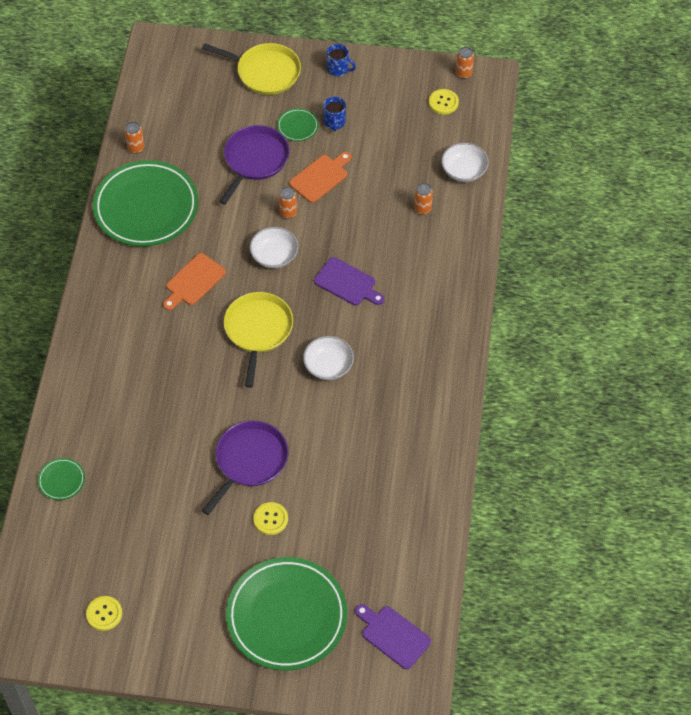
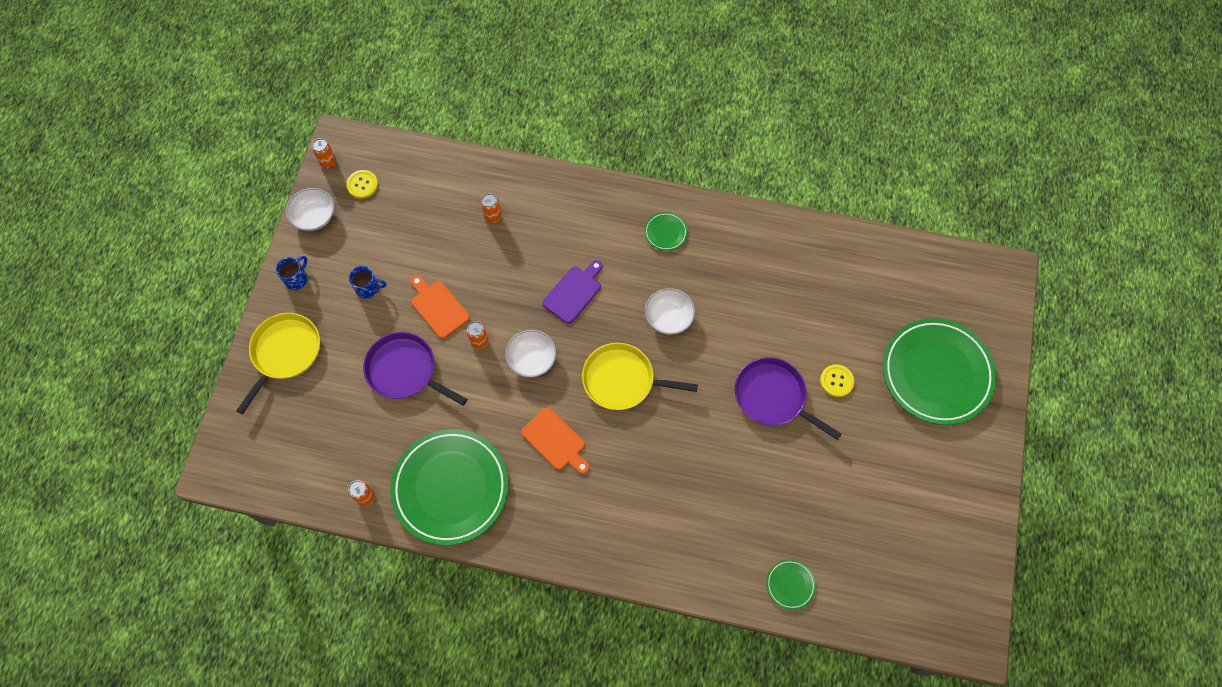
camera: 85 degrees left, 10 degrees up
yellow button [86,596,122,631] -> none
green plate [277,108,319,141] -> green plate moved to [644,212,688,251]
purple cutting board [355,604,431,669] -> none
white bowl [441,143,489,182] -> white bowl moved to [286,188,335,231]

